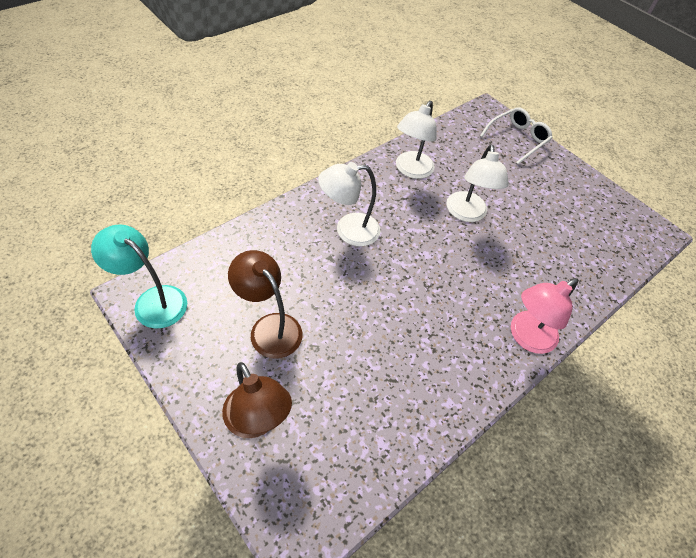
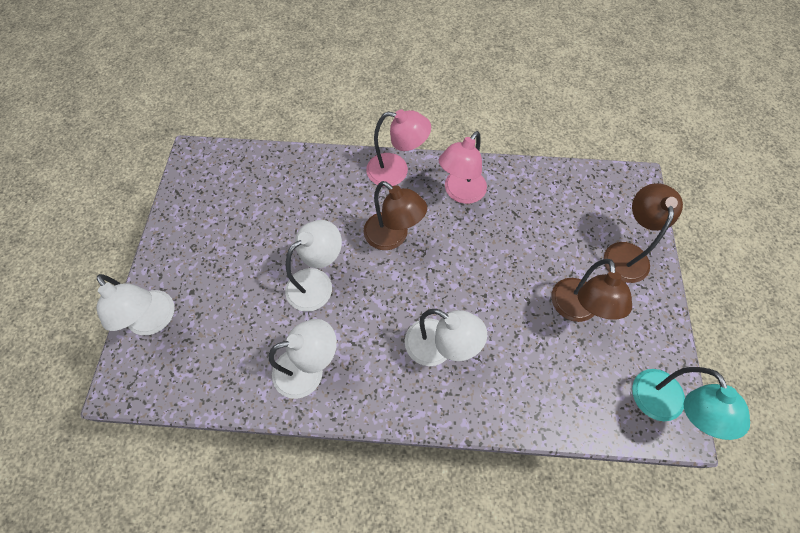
camera: 130 degrees left, 10 degrees up
white glasses [480,107,553,164] -> white lamp [97,274,175,335]
none -> brown lamp [363,181,427,250]
none -> pink lamp [439,131,487,204]

